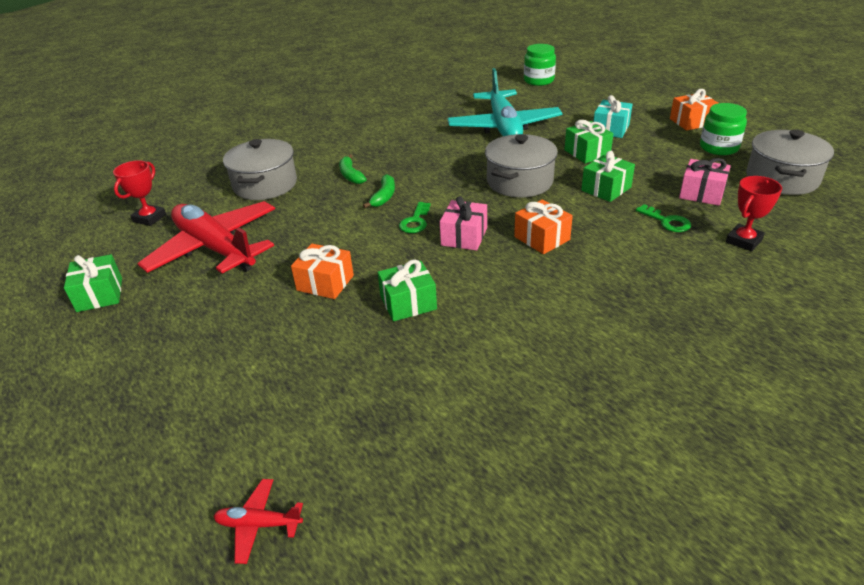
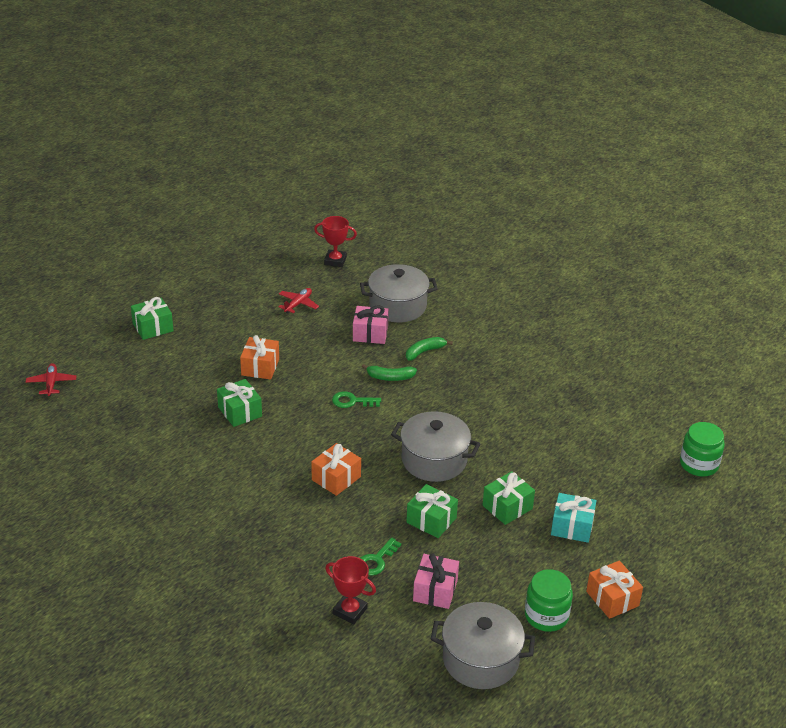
camera: 75 degrees right, 0 degrees up
green gift [64,254,122,312] -> green gift moved to [131,297,174,340]
red plane [138,201,275,274] -> red plane [278,288,319,314], size x0.40
pink gift [440,196,487,250] -> pink gift moved to [353,305,389,344]
turquoise plane [447,68,562,136] -> none

